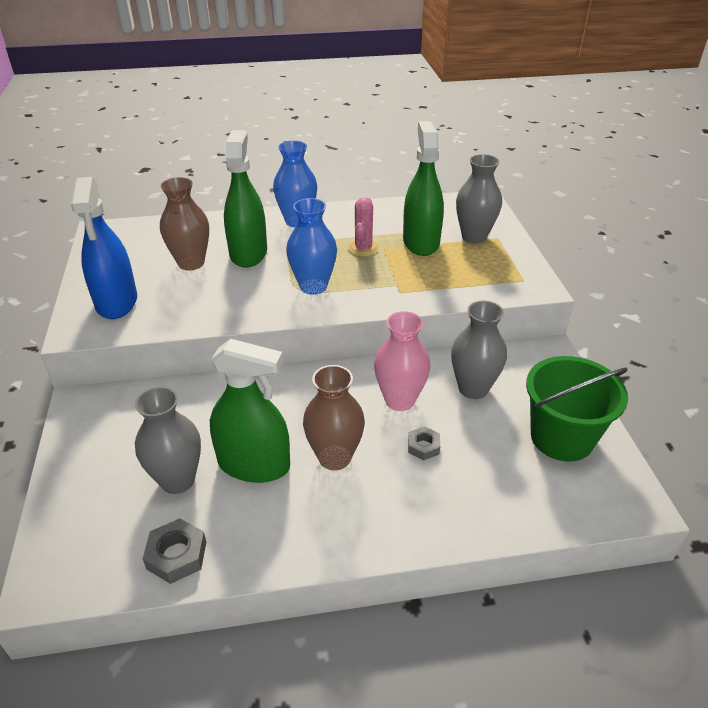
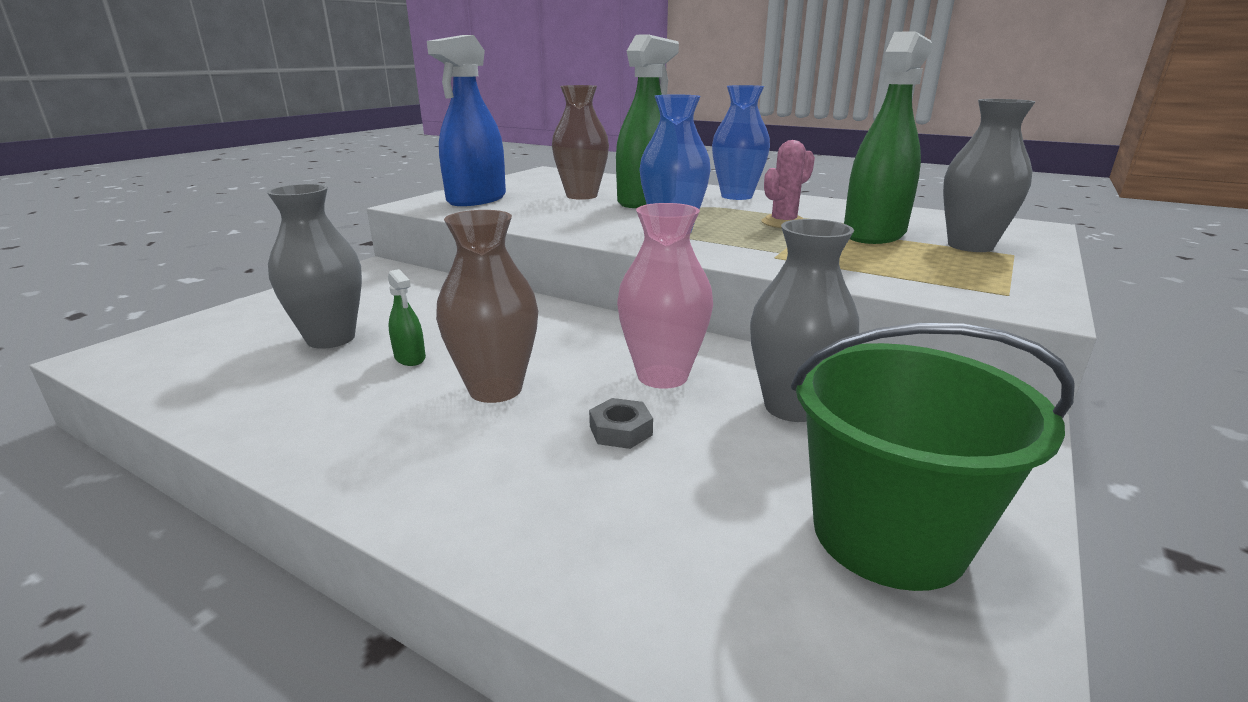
camera: 40 degrees right, 15 degrees down
grey nut [143,519,206,584] -> none
green spray bottle [210,339,290,483] -> green spray bottle [388,269,426,366], size x0.41

